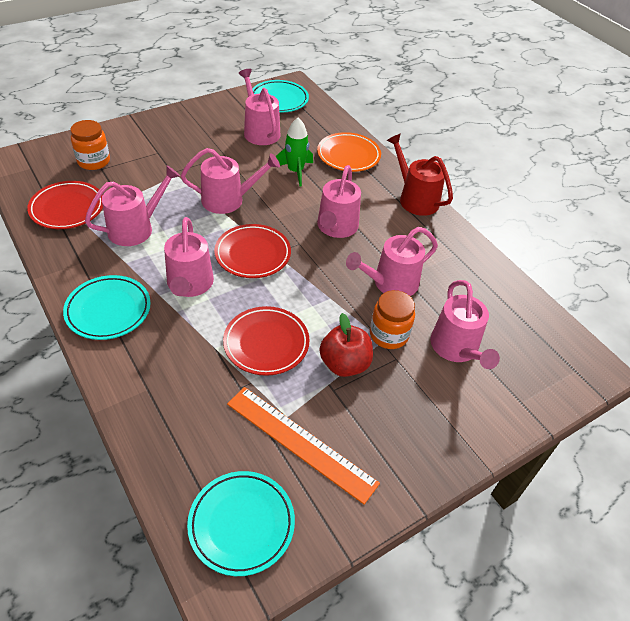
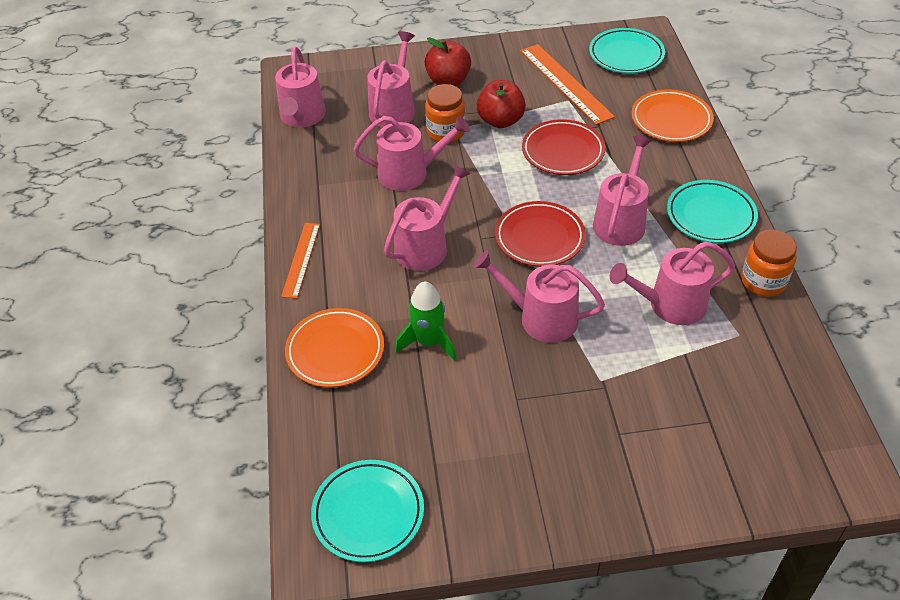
camera: 150 degrees left, 0 degrees up
red plate [27,181,103,229] -> none
orange jar [70,120,110,170] -> orange jar moved to [741,230,797,297]
pink watering can [239,69,281,145] -> pink watering can moved to [275,47,326,127]
red watering can [387,134,453,216] -> orange ruler [281,223,320,299]
none -> red apple [425,37,471,86]
none -> orange plate [632,89,714,142]

